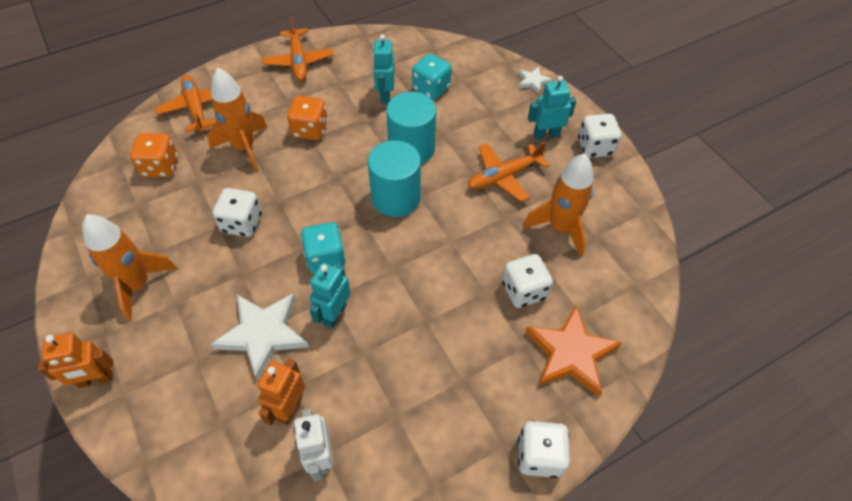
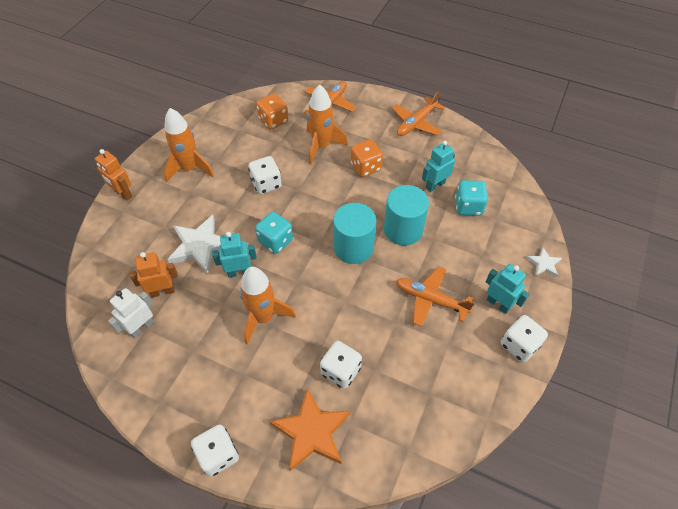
camera: 55 degrees right, 0 degrees up
orange rocket [523,153,593,257] -> orange rocket moved to [240,267,296,345]

